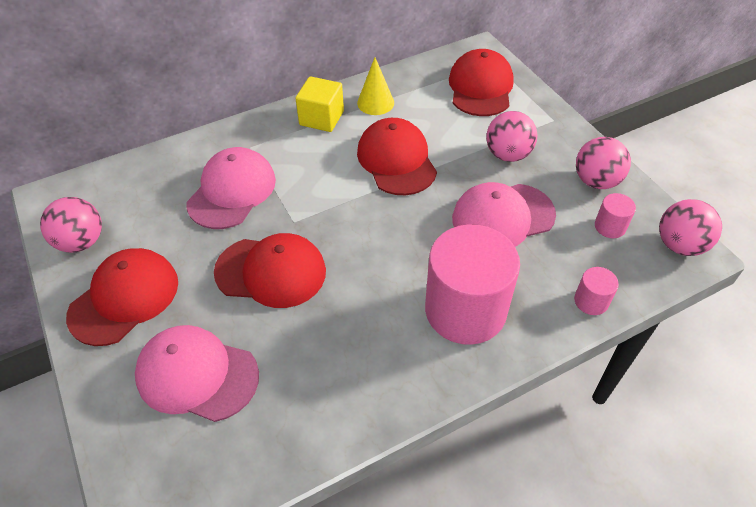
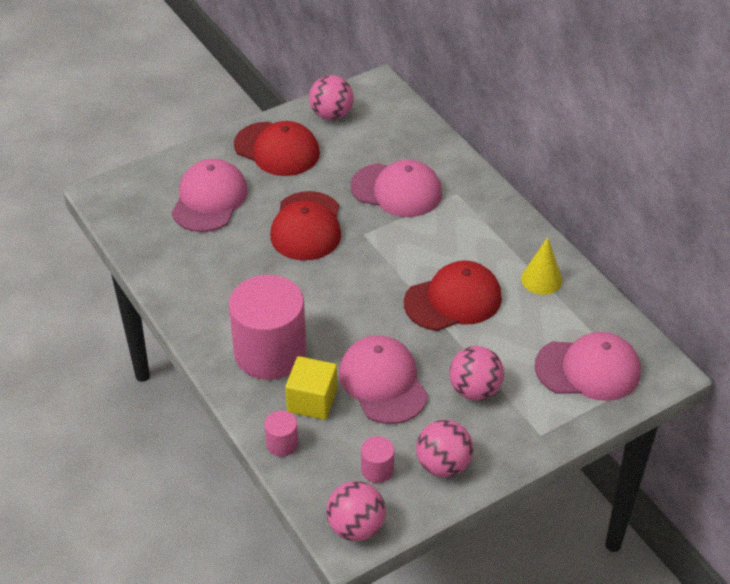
camera: 85 degrees right, 5 degrees down
yellow cube [295,76,344,132] -> yellow cube moved to [285,356,337,420]
red cap [449,49,514,116] -> pink cap [534,332,641,401]

